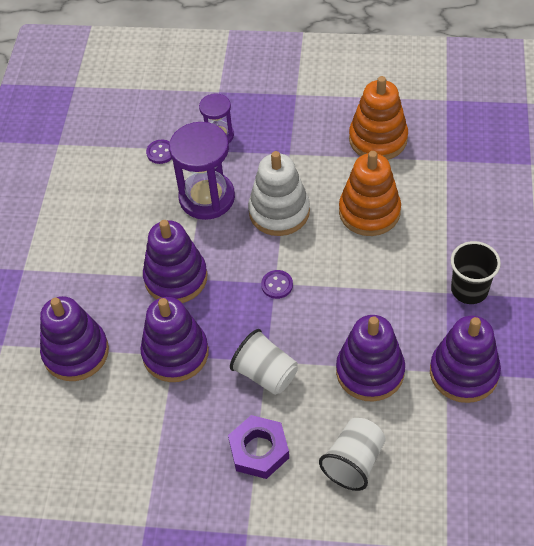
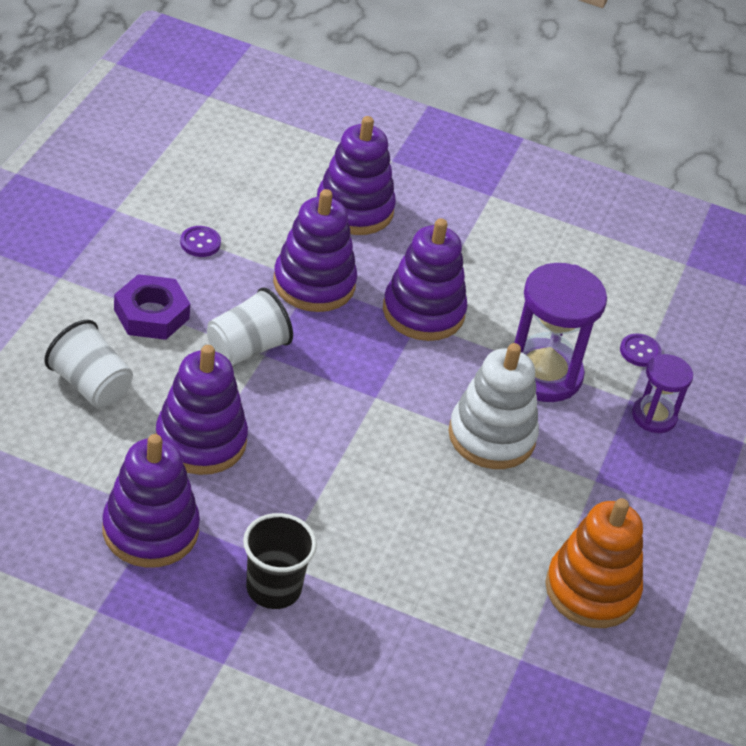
camera: 95 degrees right, 10 degrees down
purple button [261,270,293,299] -> purple button moved to [180,226,221,257]
orange stacking toy [339,151,401,236] -> none

